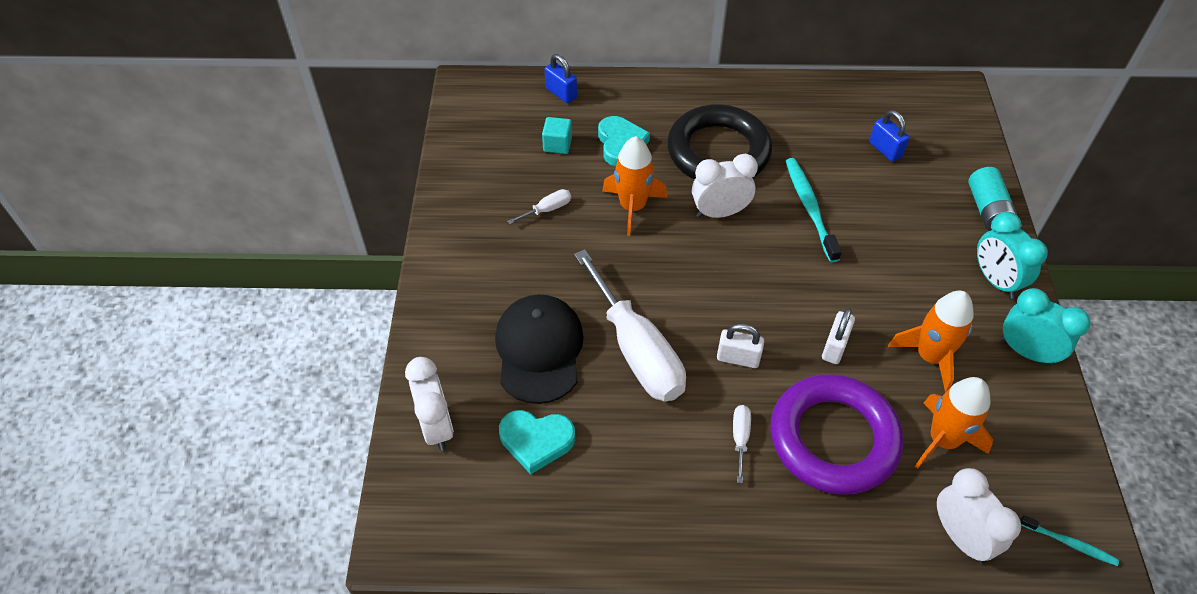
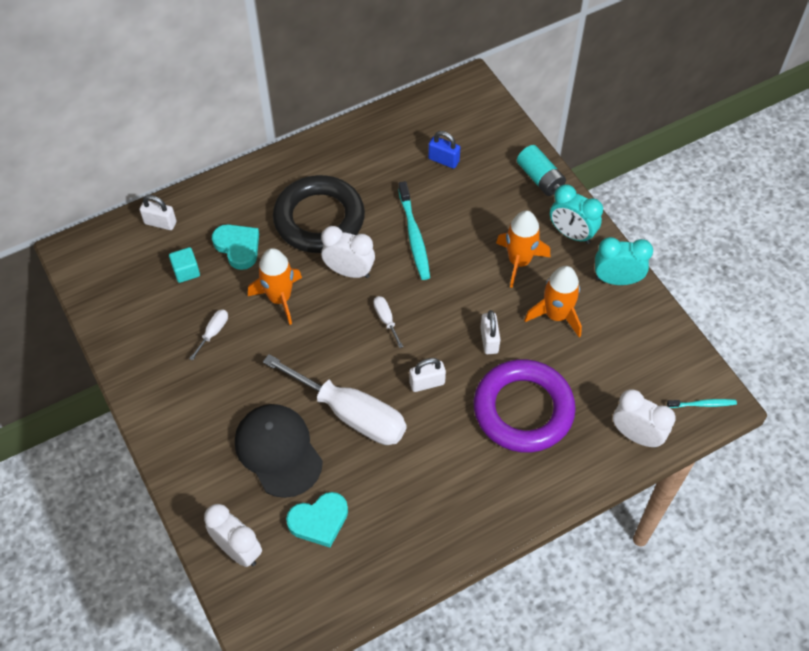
camera: 30 degrees left, 5 degrees up
blue padlock [545,54,577,103] -> white padlock [140,195,176,230]
white clock [692,154,758,218] -> white clock turned 60 degrees clockwise [321,226,375,278]
white screwdriver [733,405,751,483] -> white screwdriver moved to [373,296,403,348]
turquoise toothbrush [786,158,842,263] -> turquoise toothbrush turned 150 degrees counterclockwise [398,181,430,280]
orange rocket [915,377,993,469] -> orange rocket moved to [496,210,550,288]

